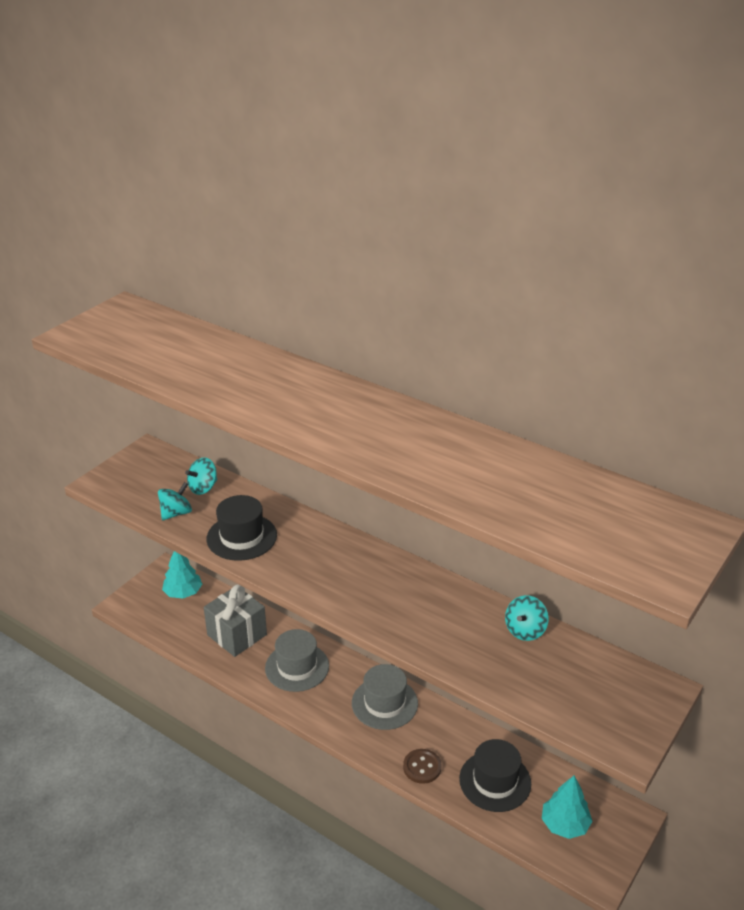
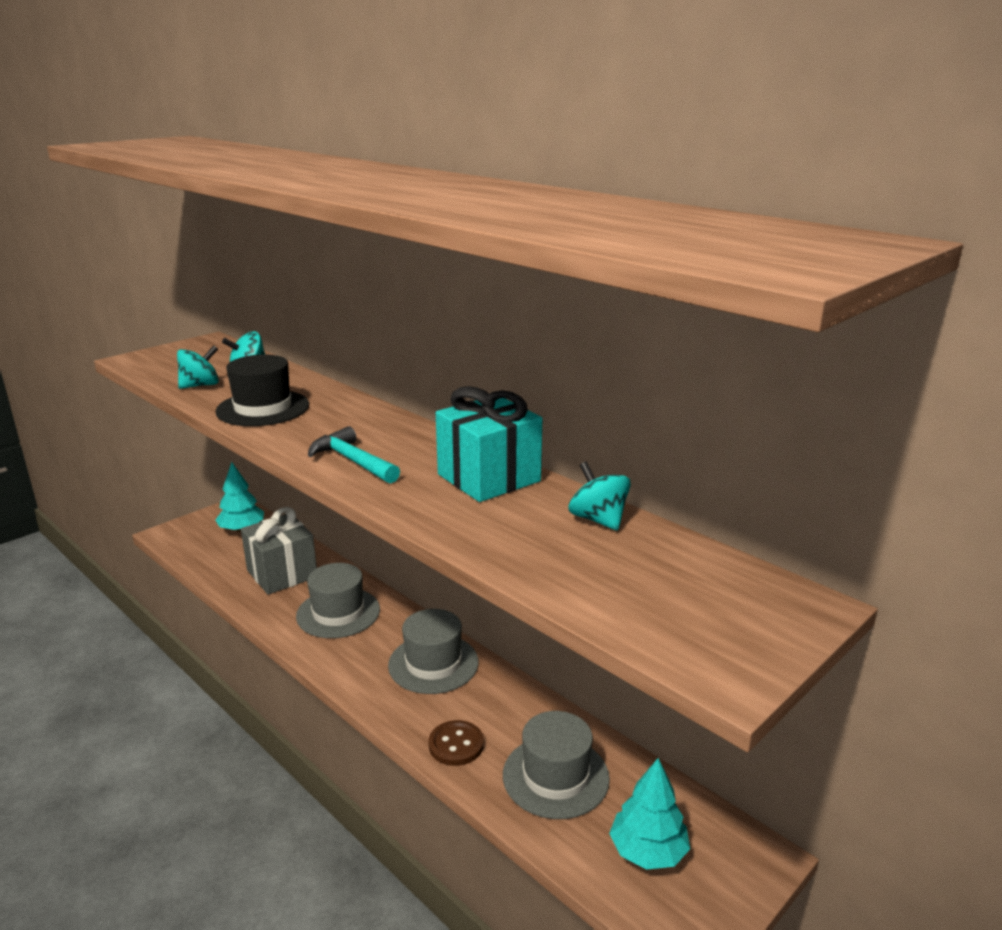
camera: 10 degrees right, 10 degrees down
black hat [459,739,531,812] -> grey hat [503,711,610,819]
turquoise spinning top [505,595,549,641] -> turquoise spinning top turned 105 degrees clockwise [568,462,631,531]
none -> turquoise hammer [308,426,400,484]
none -> turquoise gift [436,386,543,502]

